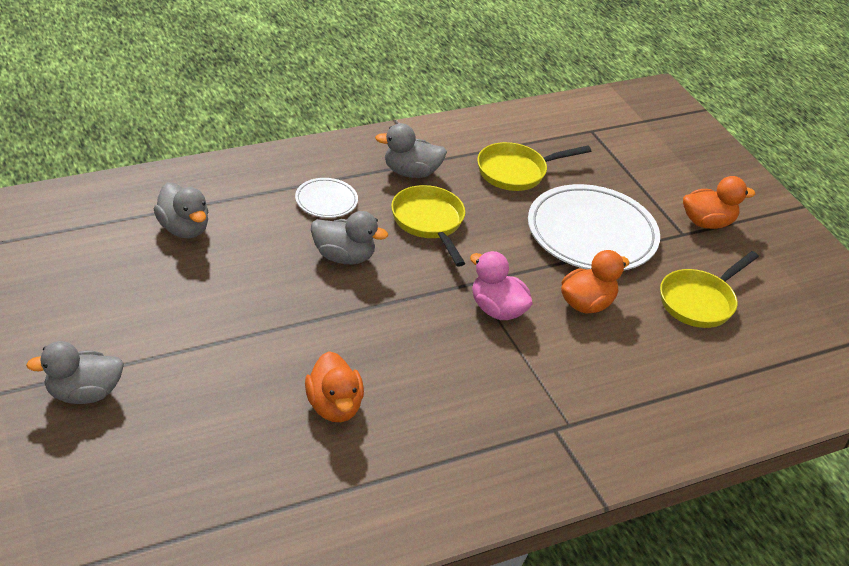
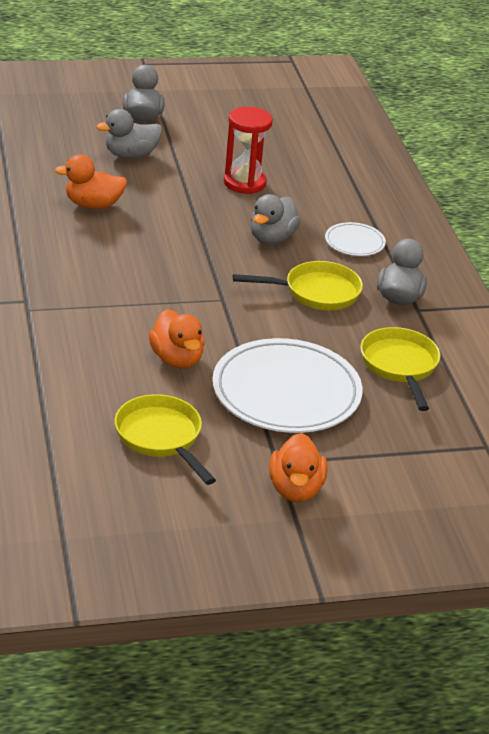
camera: 105 degrees right, 5 degrees down
grey duck [154,182,209,239] -> grey duck moved to [96,109,162,159]
pink duck [470,251,533,320] -> none
none -> red hourglass [224,107,273,194]

